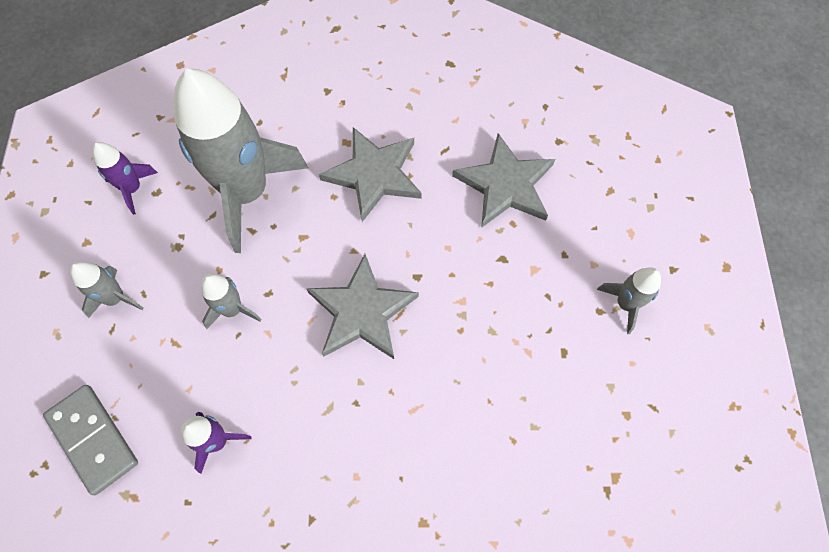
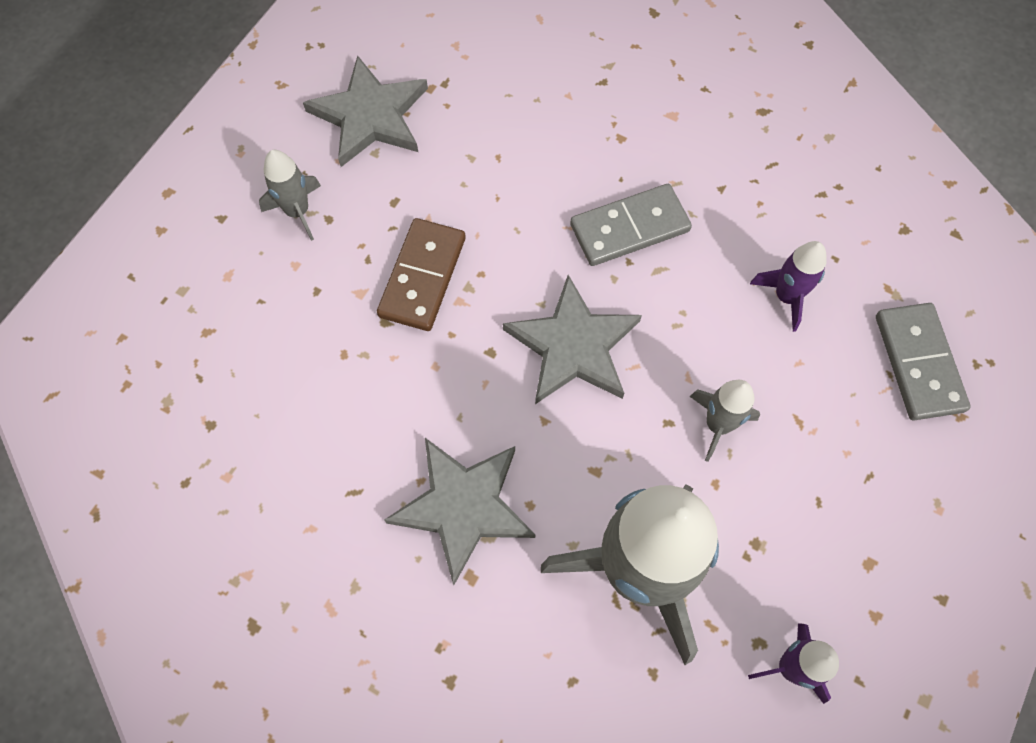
camera: 150 degrees left, 0 degrees up
grey rocket [70,261,144,318] -> none
grey star [452,133,555,228] -> grey star moved to [303,55,428,167]
none -> brown domino [377,218,466,331]
none -> grey domino [570,184,692,266]

